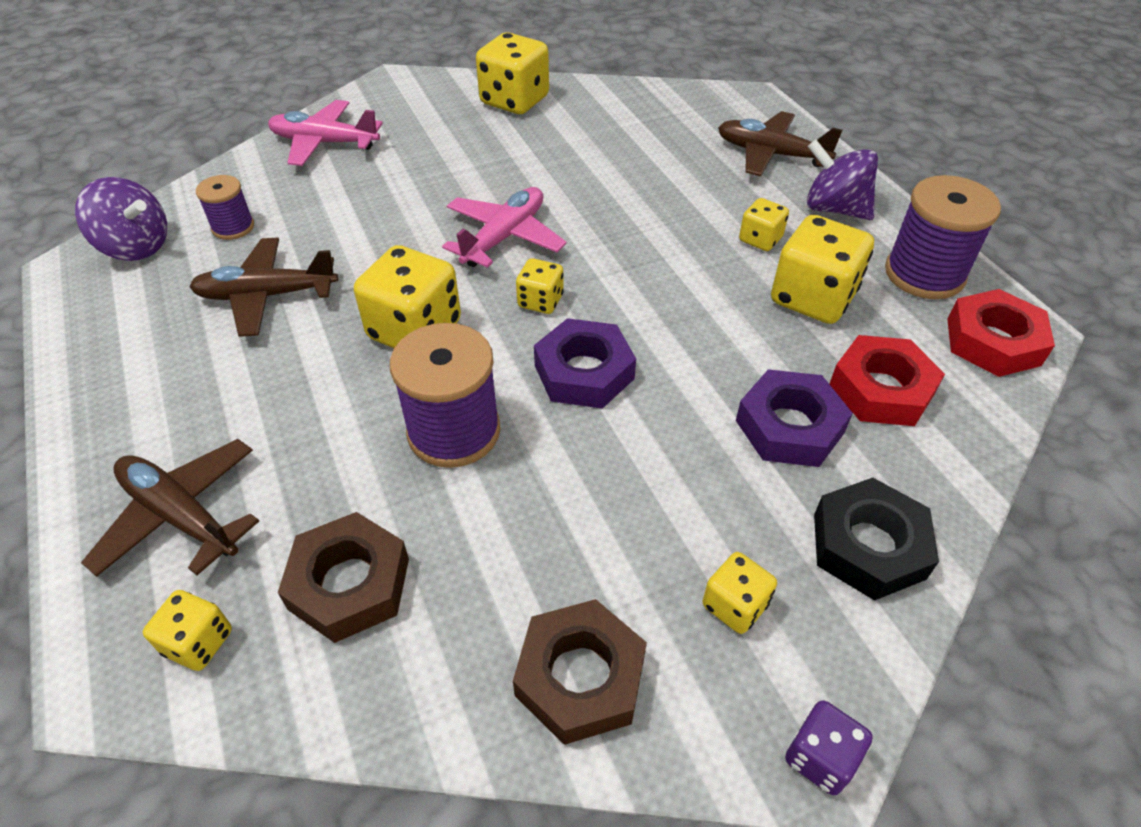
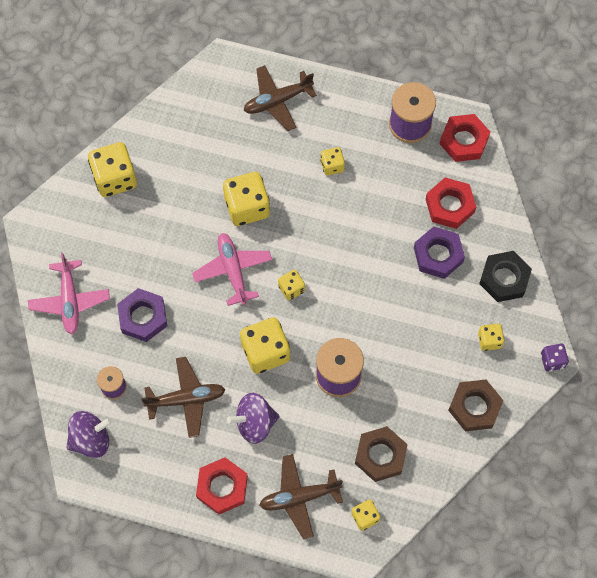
camera: 50 degrees left, 20 degrees up
brown plane [190,238,338,337] -> brown plane turned 135 degrees counterclockwise [141,357,226,438]
pink plane [268,100,383,166] -> pink plane turned 60 degrees counterclockwise [28,253,110,335]
purple nut [534,318,636,409] -> purple nut moved to [117,288,167,342]
yellow dice [771,215,874,324] -> yellow dice moved to [223,172,270,226]
purple spinning top [807,140,878,220] -> purple spinning top moved to [227,393,280,444]
none -> red nut [196,457,248,514]

